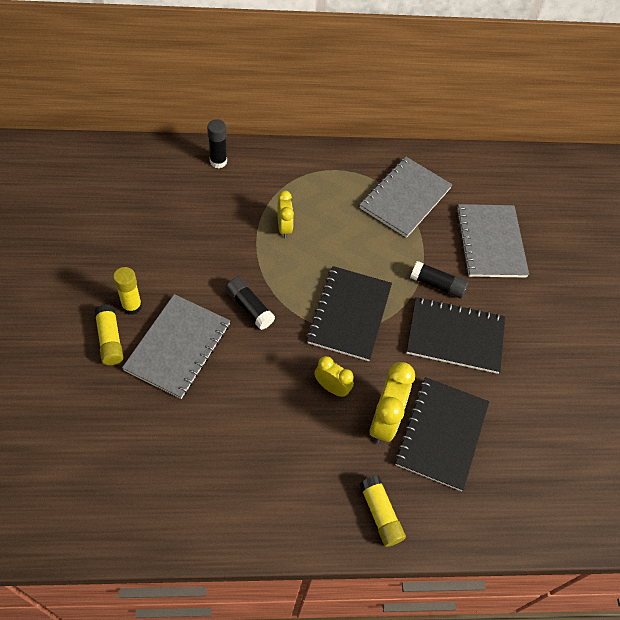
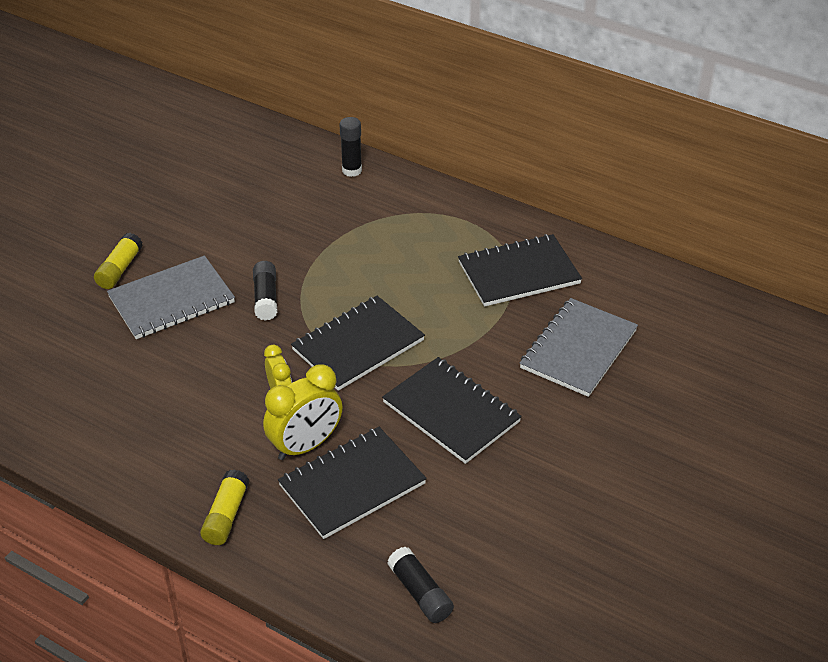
camera: 40 degrees right, 15 degrees down
yellow glue stick [113,267,142,315] -> none
yellow clock [277,190,294,238] -> none
grey notebook [360,157,453,238] -> black notebook [458,234,582,307]
black glue stick [410,261,468,299] -> black glue stick moved to [387,546,454,623]

